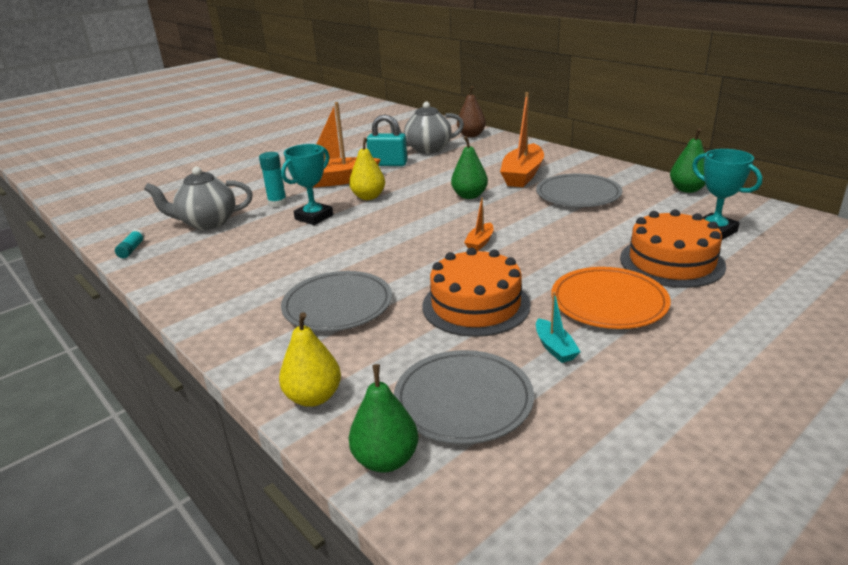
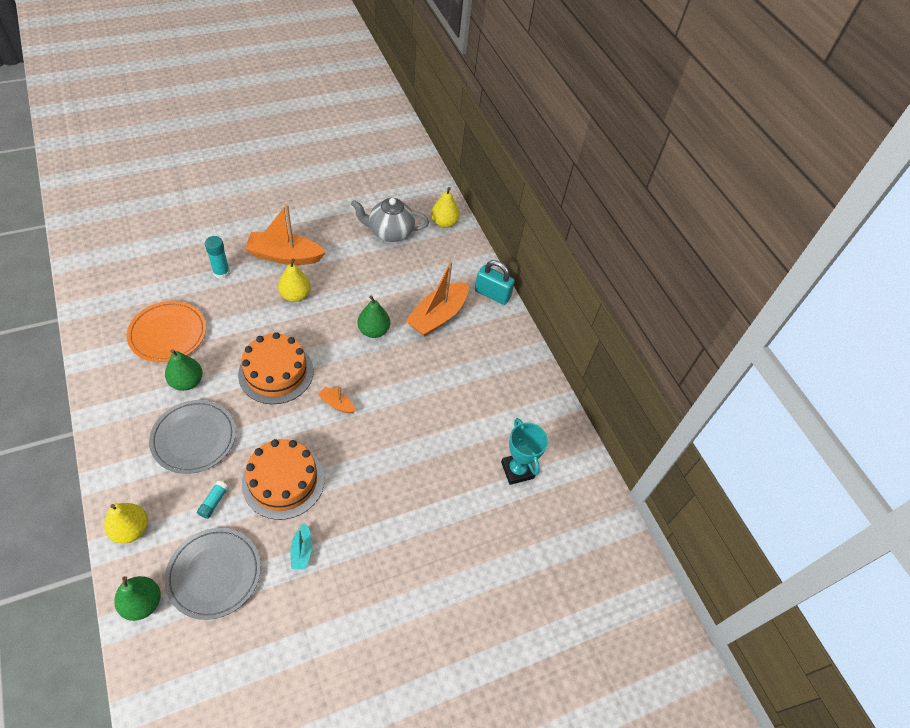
camera: 10 degrees right, 25 degrees up
turquoise glue stick [115,229,145,258] -> turquoise glue stick moved to [197,481,229,519]
grey teapot [144,167,253,230] -> none
turquoise trophy [281,144,333,225] -> none
turquoise padlock [367,115,407,166] -> turquoise padlock moved to [475,260,515,305]
brown pear [457,86,486,137] -> yellow pear [431,187,460,228]
orange boat [464,198,493,251] -> orange boat turned 75 degrees clockwise [318,386,356,413]
grey plate [536,174,622,207] -> none
orange plate [551,267,671,329] -> orange plate moved to [127,301,206,362]
orange cake [620,209,726,288] -> orange cake moved to [238,332,313,404]
green pear [670,128,706,193] -> green pear moved to [165,349,202,391]

